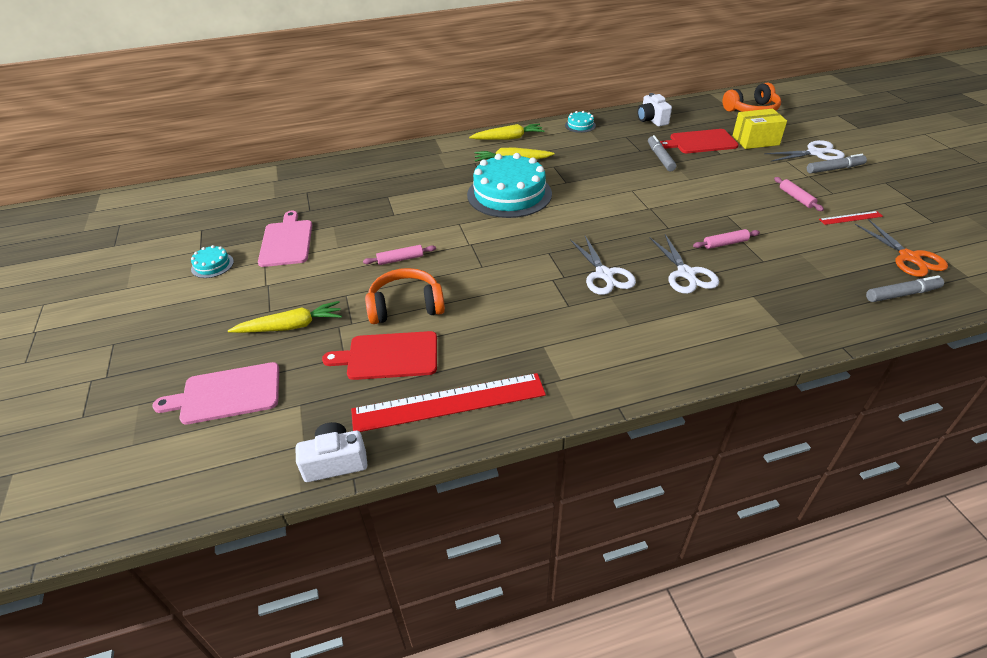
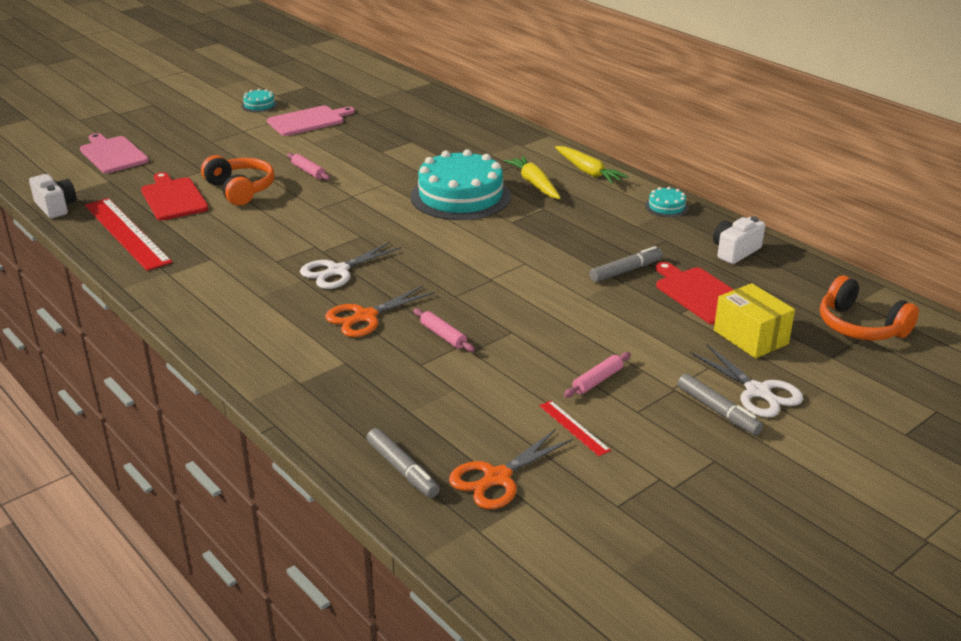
camera: 65 degrees right, 10 degrees down
yellow carrot [228,301,342,333] -> none
white scissors [650,234,719,294] -> orange scissors [325,285,435,337]

